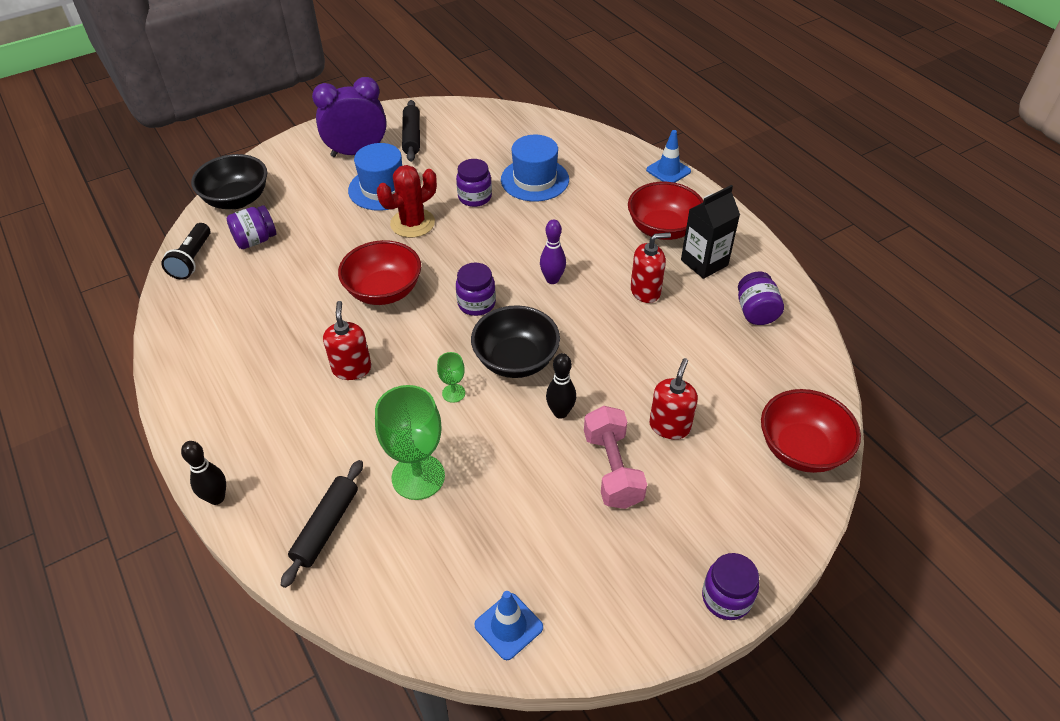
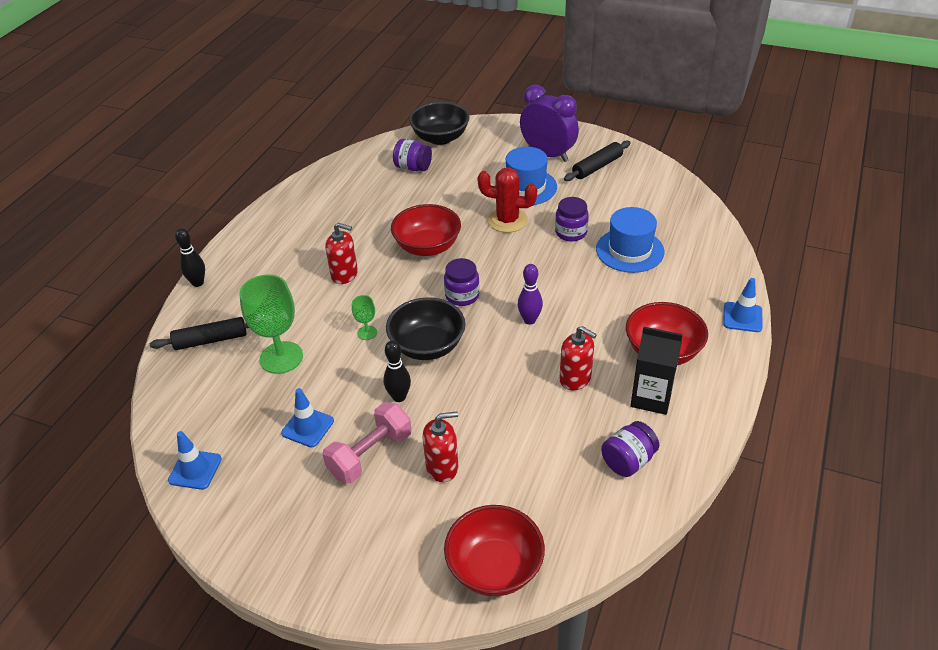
camera: 55 degrees right, 5 degrees down
black flashlight [161,223,211,280] -> none
red soap dispenser [323,301,371,380] -> red soap dispenser turned 60 degrees clockwise [325,223,358,284]
purple jar [702,553,759,620] -> none
none -> blue traffic cone [281,388,334,448]

